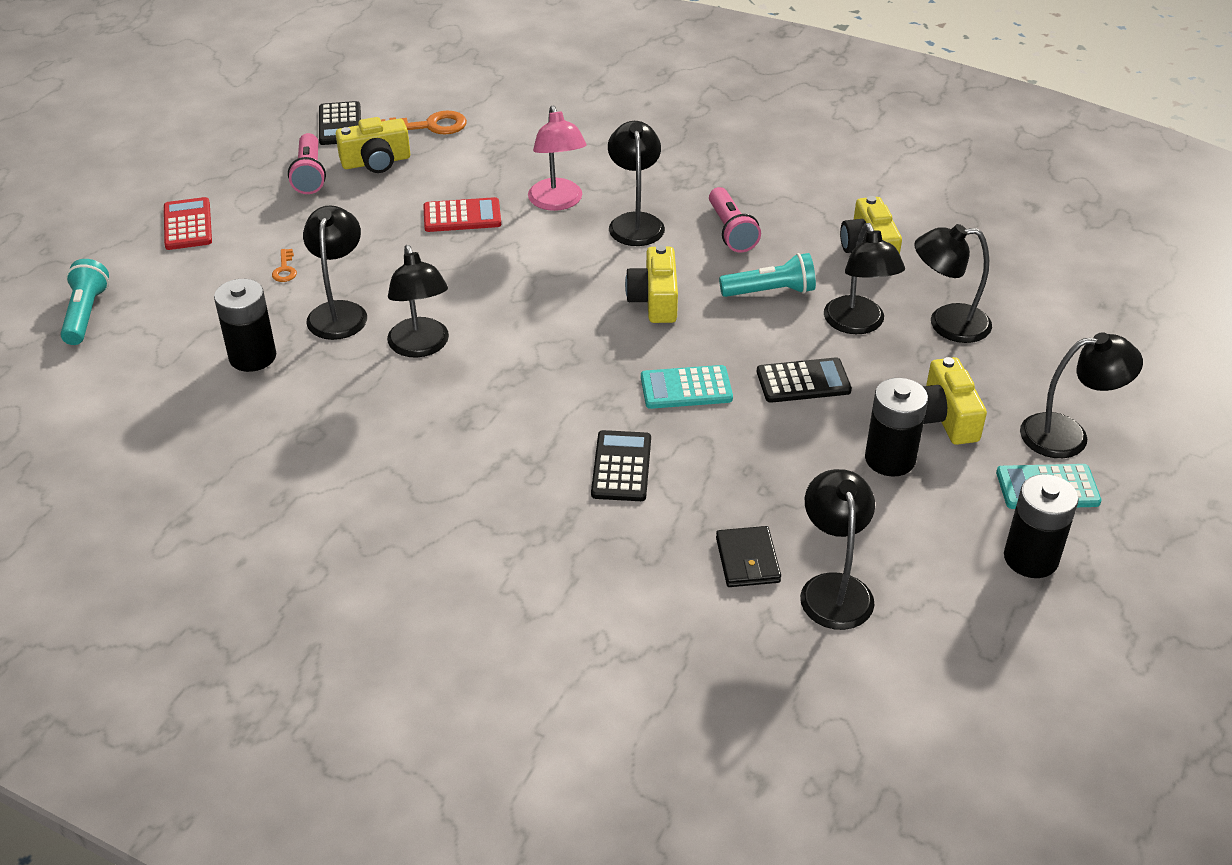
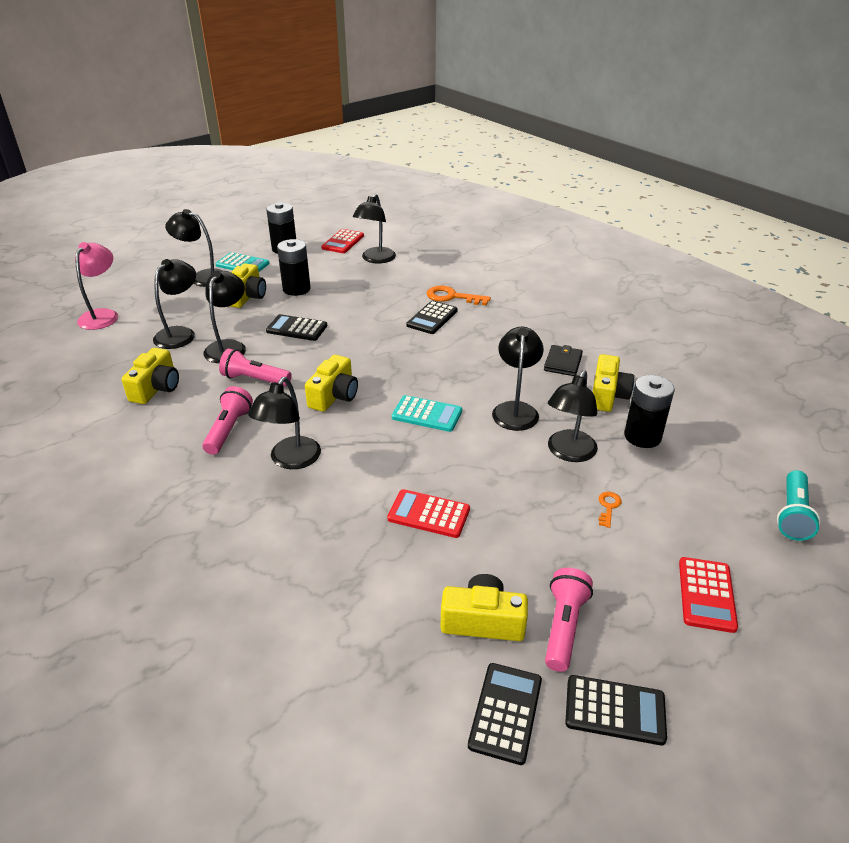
camera: 155 degrees left, 5 degrees down
orange key [381,111,467,135] -> orange key moved to [427,286,491,306]
pink lamp [528,105,587,211] -> pink lamp moved to [75,242,118,330]
turquoise calculator [641,365,733,409] -> turquoise calculator moved to [392,395,462,432]
black wallet [716,526,781,587] -> black wallet moved to [544,345,583,376]
turquoise flashlight [719,253,816,297] -> pink flashlight [219,349,292,386]
black lamp [914,224,992,343] -> black lamp turned 90 degrees counterclockwise [153,259,196,349]
none -> red calculator [321,229,364,253]
none -> black calculator [565,675,667,745]
none -> yellow camera [593,354,634,412]

